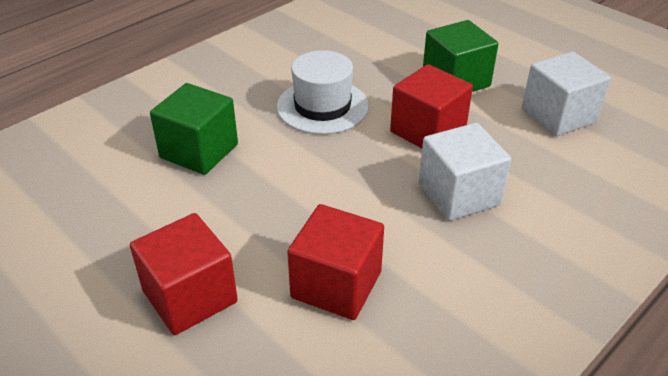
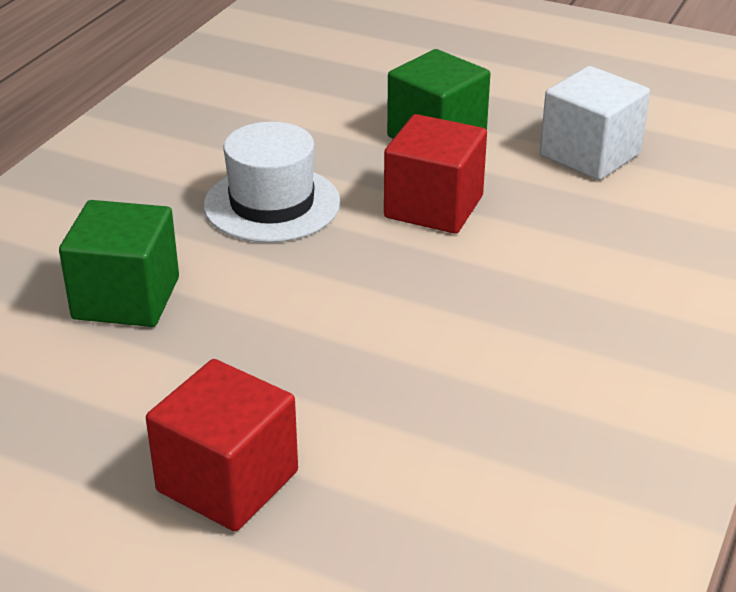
camera: 20 degrees left, 5 degrees down
red cube [287,204,384,320] -> none
white cube [419,123,511,221] -> none

